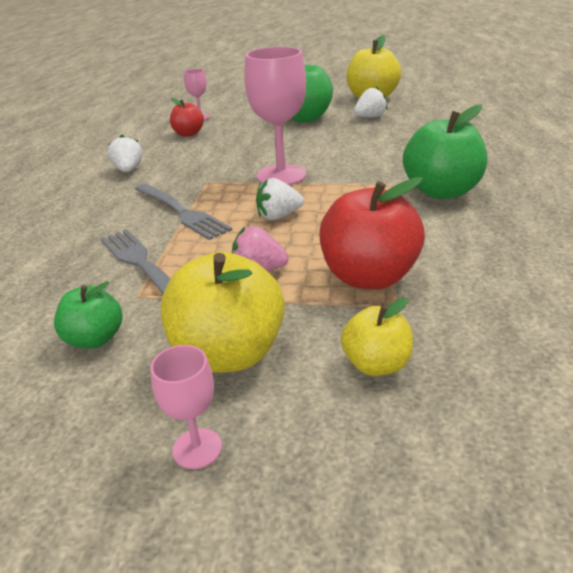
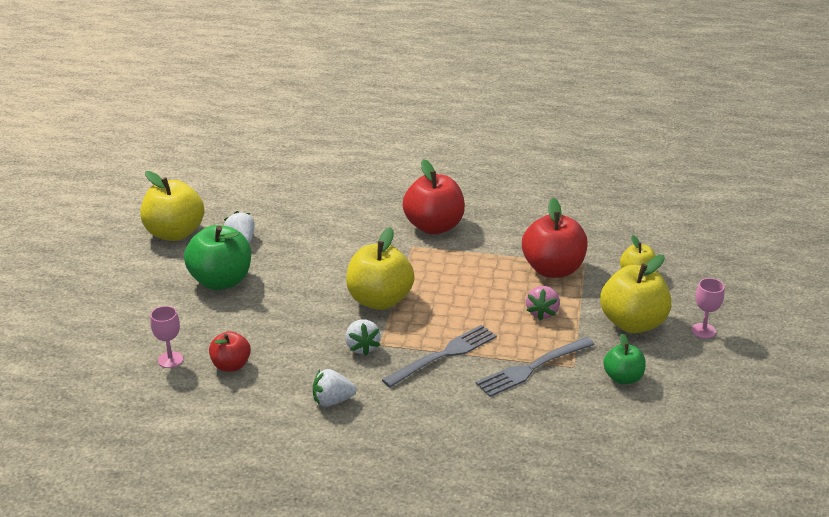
camera: 90 degrees left, 0 degrees up
pink goblet [244,47,306,185] -> yellow apple [346,227,414,310]
white strawberry [256,178,304,220] -> white strawberry moved to [345,319,381,355]
green apple [403,104,487,199] -> red apple [403,159,465,234]

